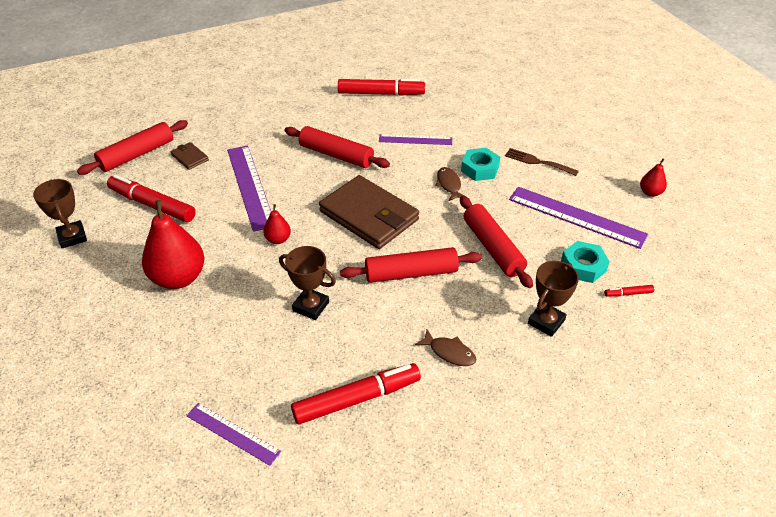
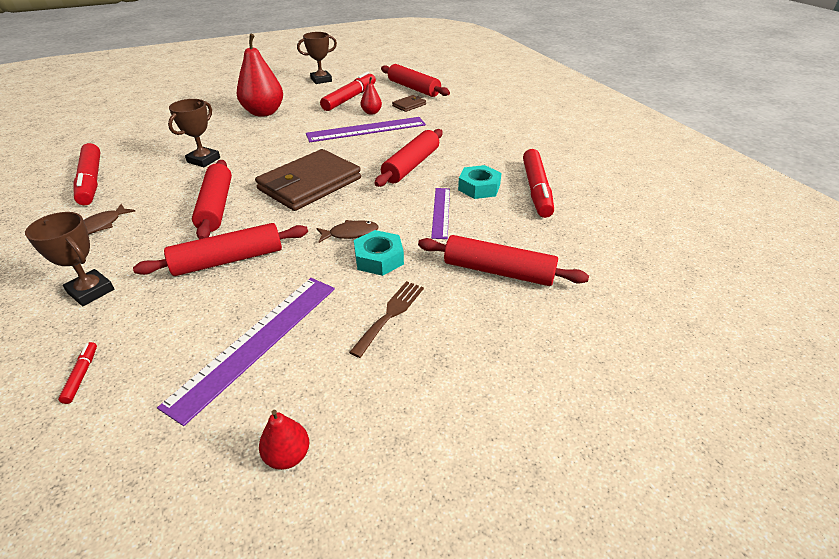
camera: 90 degrees right, 5 degrees down
purple ruler [186,403,281,466] -> none
red pear [263,204,291,244] -> red pear moved to [361,77,382,115]
turquoise nut [561,241,610,283] -> turquoise nut moved to [458,165,502,199]
none -> red rolling pin [418,235,589,286]

